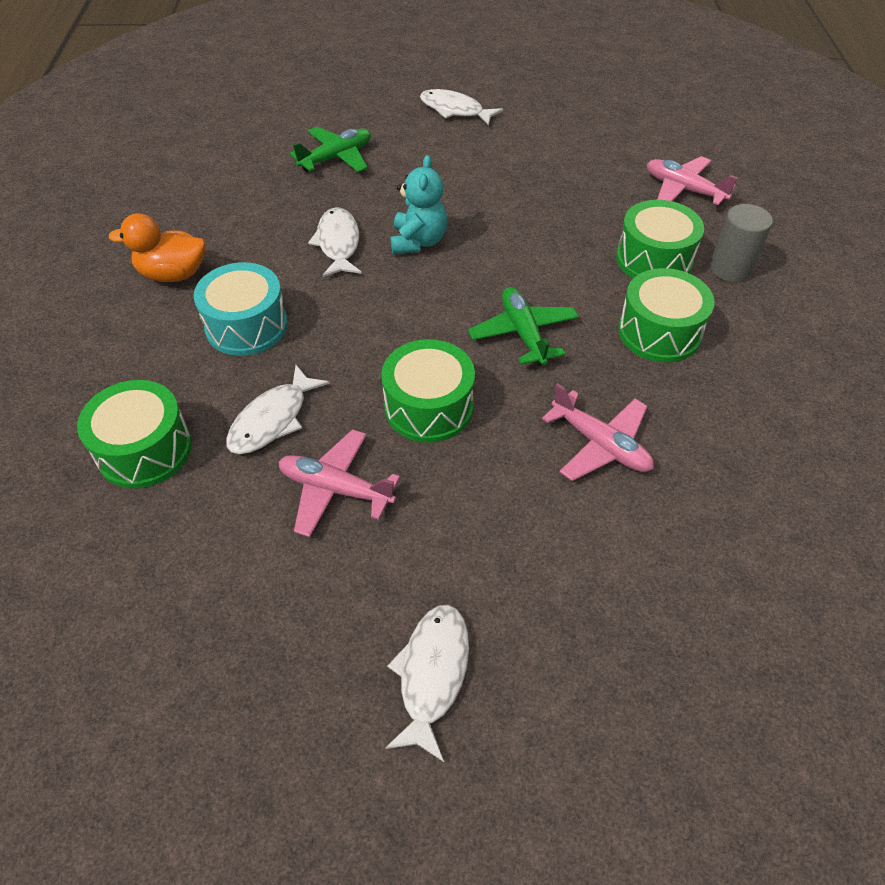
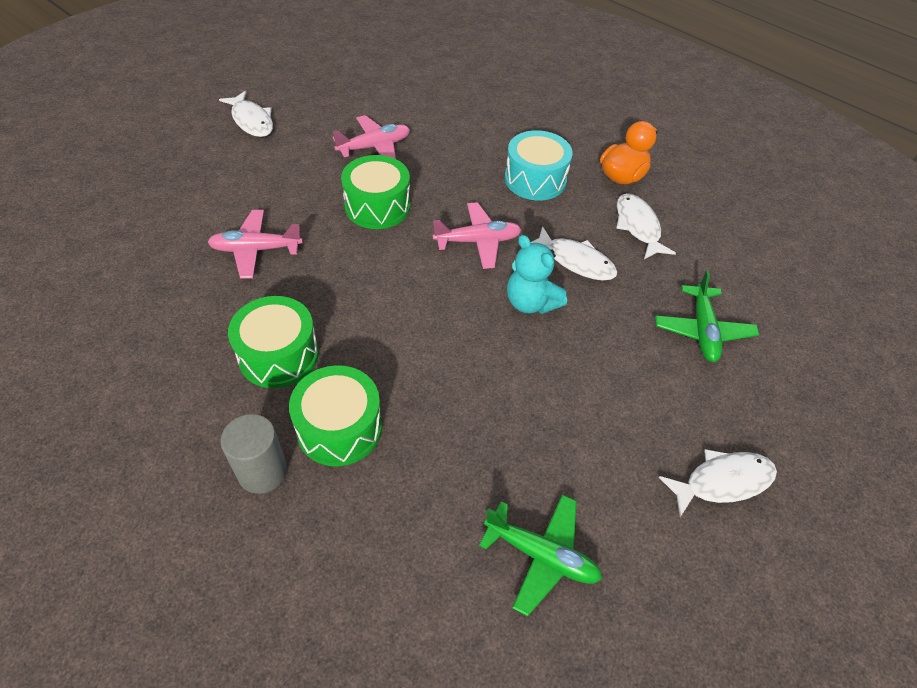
camera: 130 degrees right, 0 degrees up
green drum [77,380,192,489] -> none
white fish [226,365,330,454] -> white fish moved to [616,193,676,259]
green plane [468,287,579,366] -> green plane moved to [479,494,602,616]
pink plane [647,156,737,205] -> pink plane moved to [432,202,521,269]

